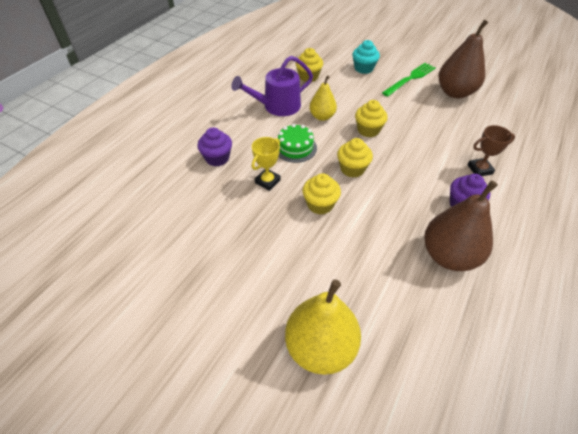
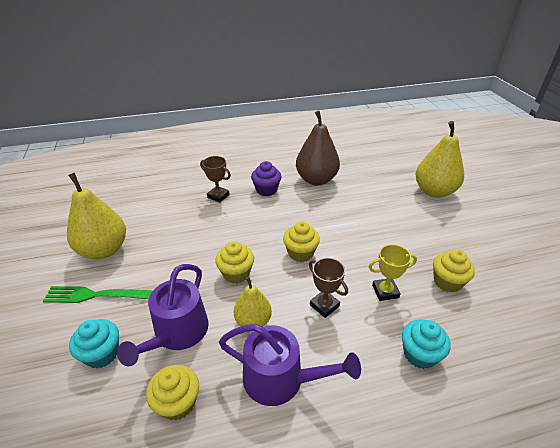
camera: 135 degrees left, 10 degrees down
purple cupcake [197,127,232,166] -> turquoise cupcake [402,320,451,369]
green cake [278,124,317,163] -> brown trophy [309,258,348,318]
yellow cupcake [303,173,341,215] -> yellow cupcake moved to [433,249,475,293]
brown pear [439,19,488,98] -> yellow pear [67,173,126,259]
none -> purple watering can [117,264,209,366]

